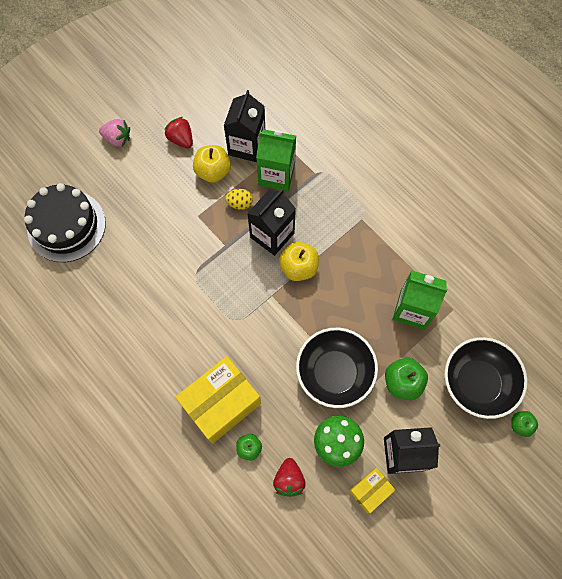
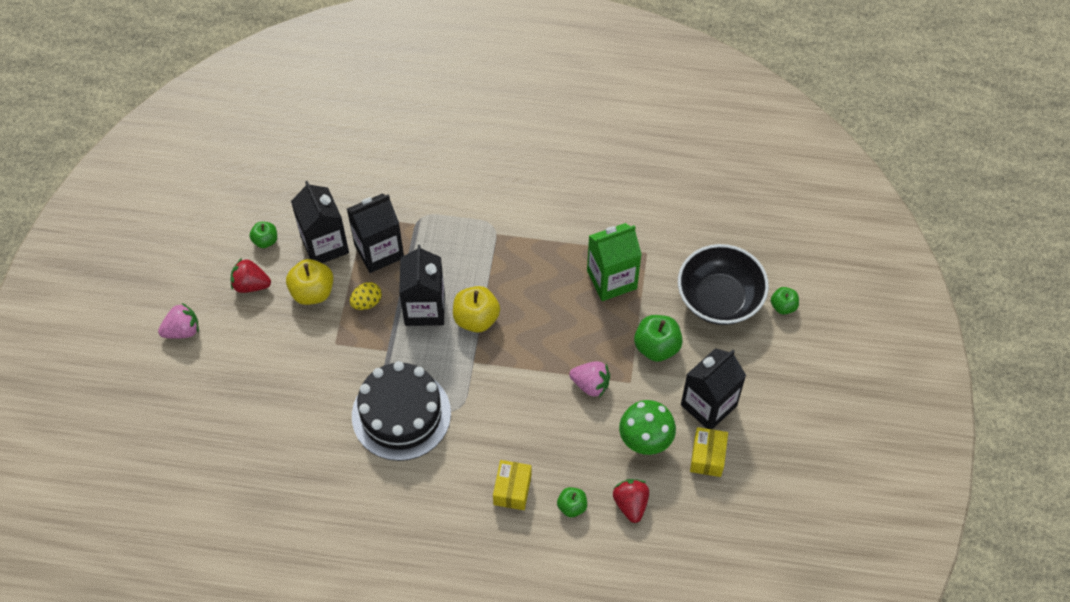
camera: 40 degrees left, 10 degrees down
black cake [24,183,106,262] -> black cake moved to [352,361,451,461]
yellow box [175,356,261,444] -> yellow box [493,460,531,510], size x0.52
green carton [256,129,296,191] -> black carton [347,193,404,273]
red strawberry [273,458,306,497] -> red strawberry turned 150 degrees counterclockwise [613,479,649,523]
black bowl [296,328,378,408] -> pink strawberry [569,361,610,397]
none -> green apple [250,222,277,248]

